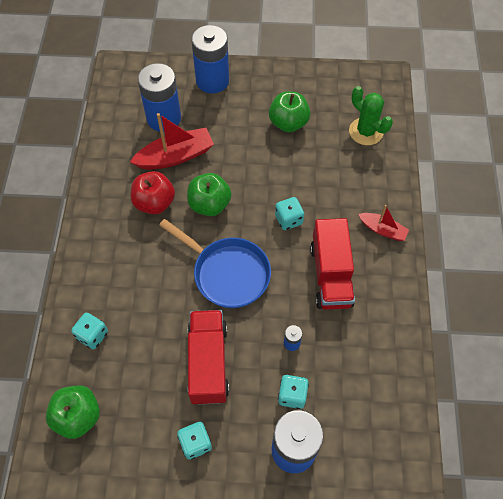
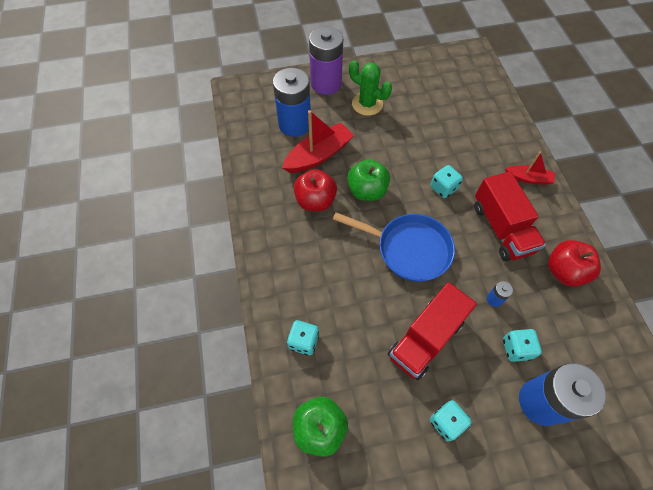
camera: 15 degrees left, 0 degrees up
red truck [188,310,229,405] -> red truck turned 120 degrees counterclockwise [388,282,477,380]
blue battery [191,25,229,94] -> purple battery [309,26,343,95]
green apple [269,92,310,132] -> none
green cactus [349,86,393,145] -> green cactus moved to [349,60,392,116]
none -> red apple [548,240,601,287]

